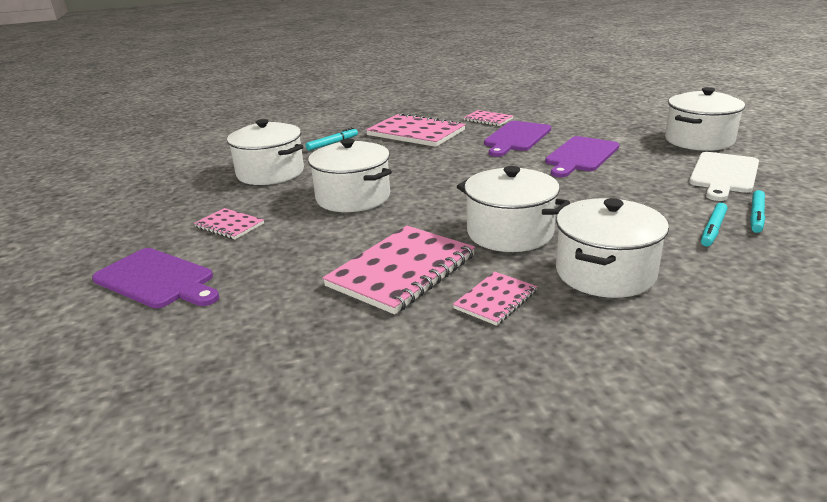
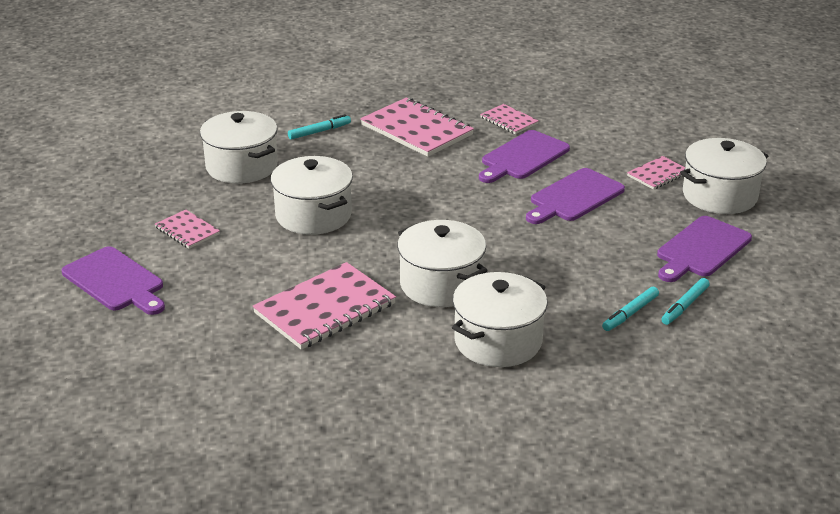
camera: 10 degrees right, 5 degrees up
pink notebook [453,272,537,326] -> pink notebook moved to [627,156,685,190]
white cutting board [689,152,759,201] -> purple cutting board [657,216,752,282]

